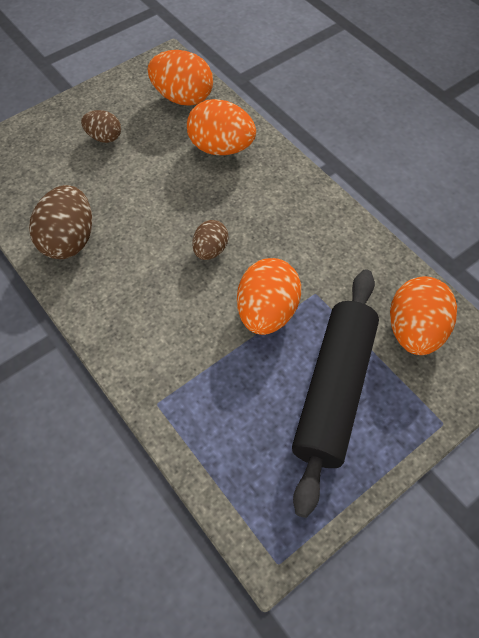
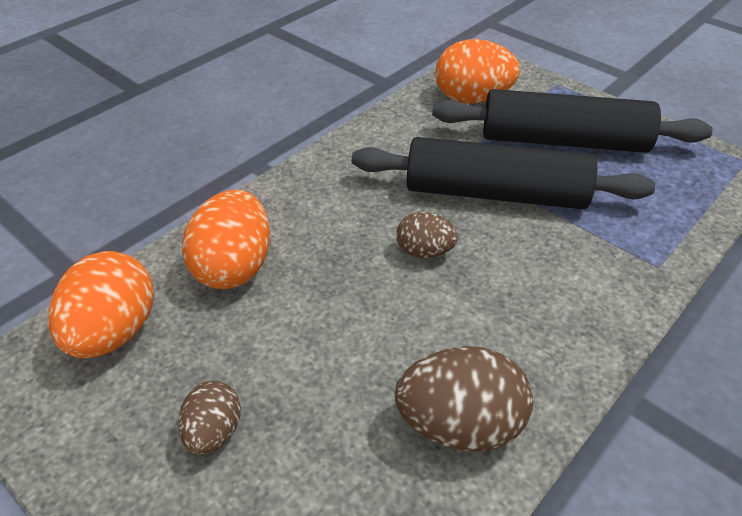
camera: 100 degrees left, 15 degrees down
orange egg [237,258,301,335] -> black rolling pin [352,137,655,209]

